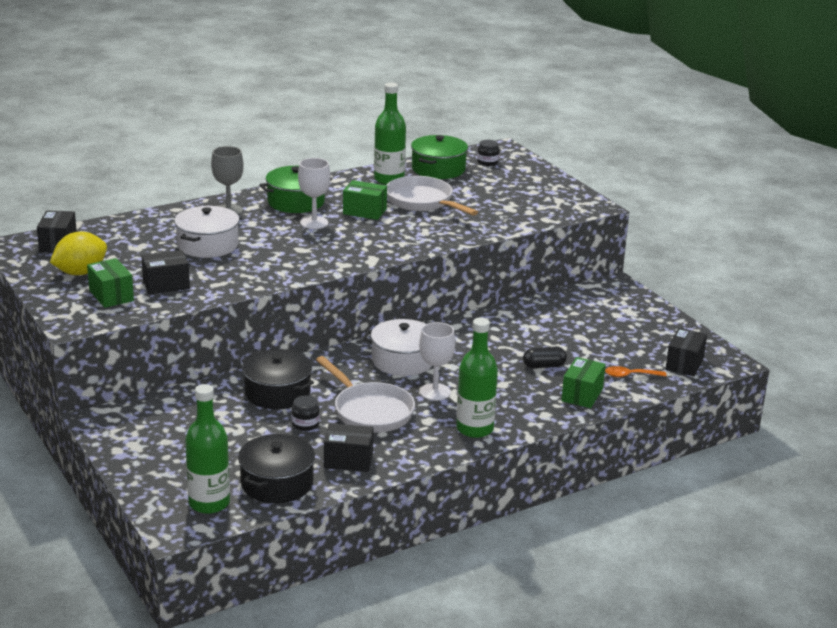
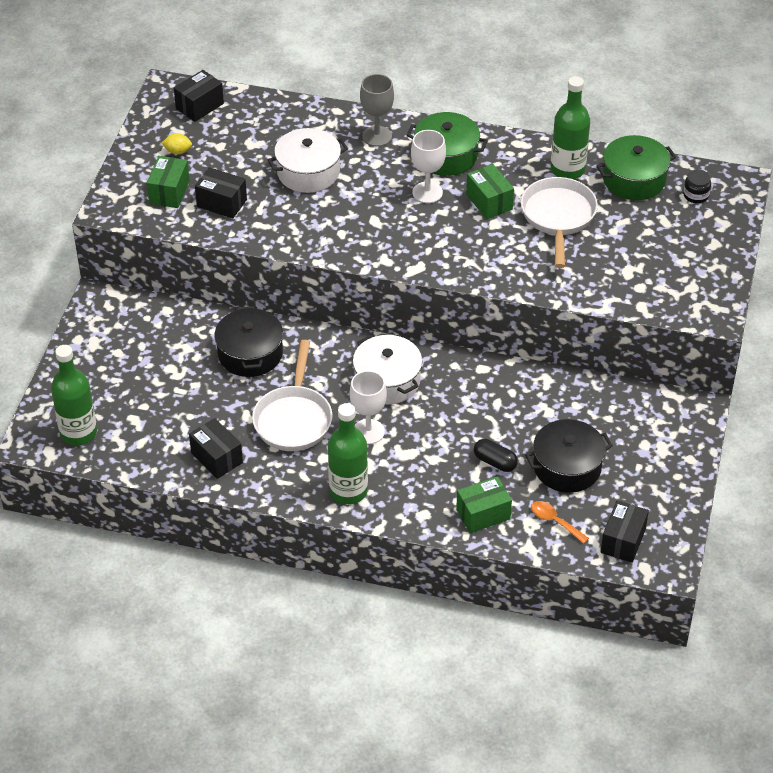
camera: 45 degrees right, 20 degrees up
yellow lemon [50,231,107,275] -> yellow lemon [162,133,192,154], size x0.50
black pot [238,434,315,503] -> black pot moved to [525,419,613,493]
black jar [291,395,320,431] -> none
black box [666,328,707,376] -> black box turned 45 degrees counterclockwise [601,500,649,563]

